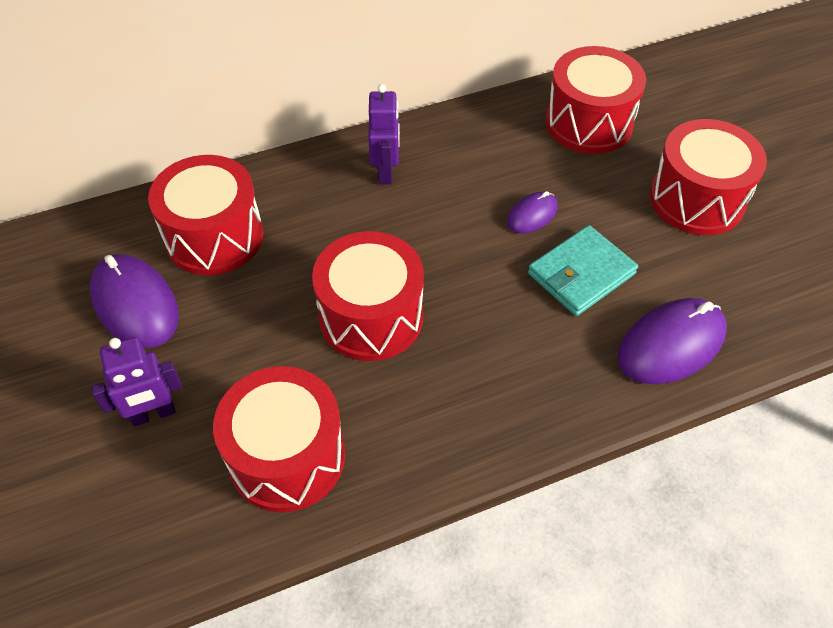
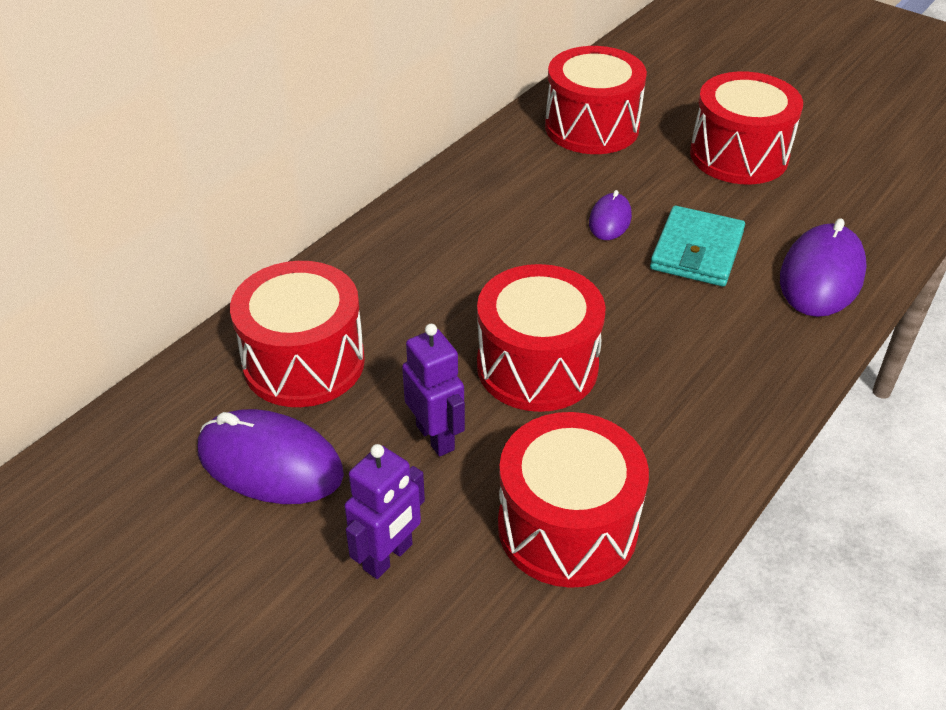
camera: 30 degrees left, 10 degrees down
purple robot [368,84,400,184] -> purple robot moved to [402,324,465,457]

